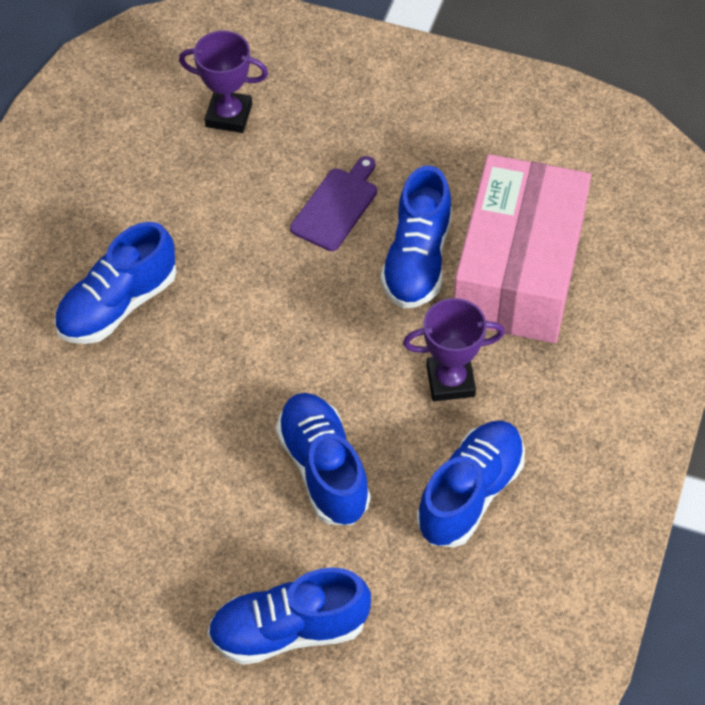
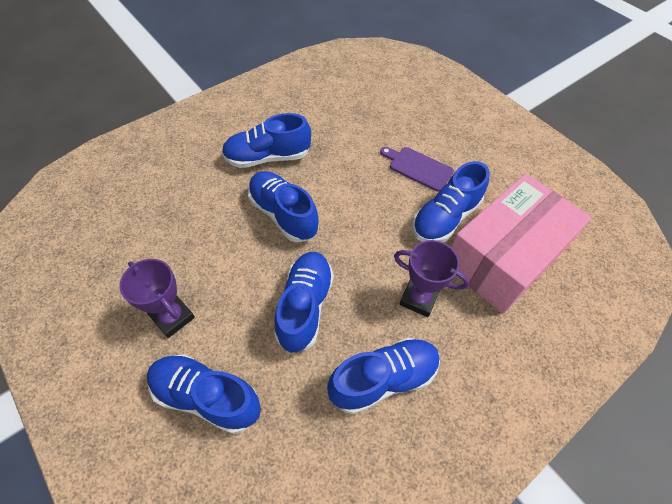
camera: 30 degrees right, 0 degrees up
purple trophy [179,30,268,133] -> purple trophy moved to [119,259,195,338]
purple cutting board [290,156,377,251] -> purple cutting board turned 120 degrees counterclockwise [380,147,454,191]
none -> blue shoe [248,171,319,242]

